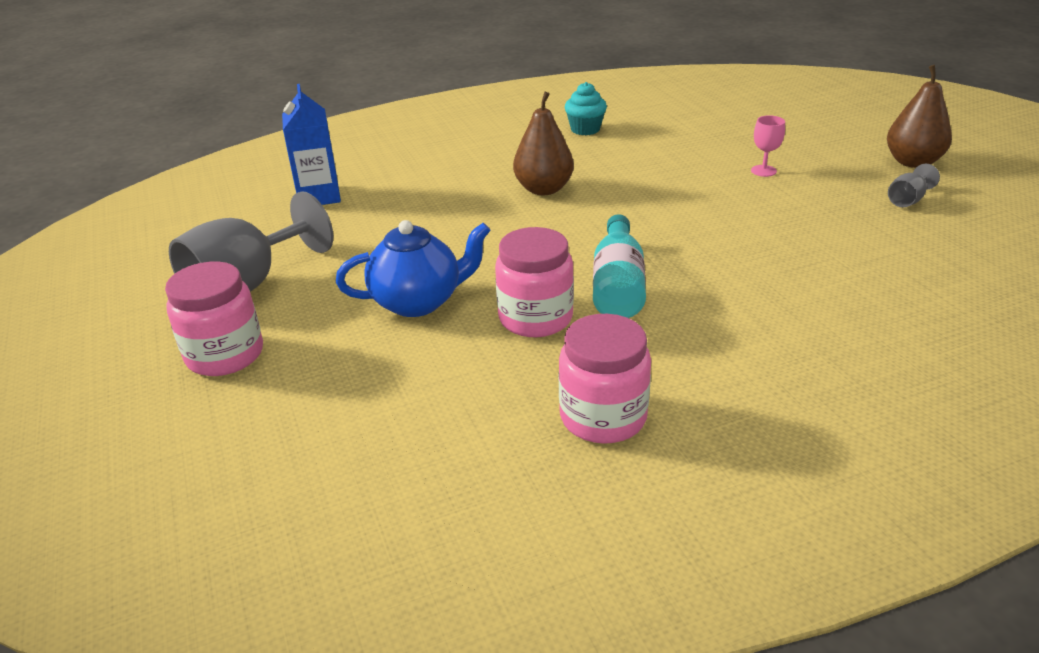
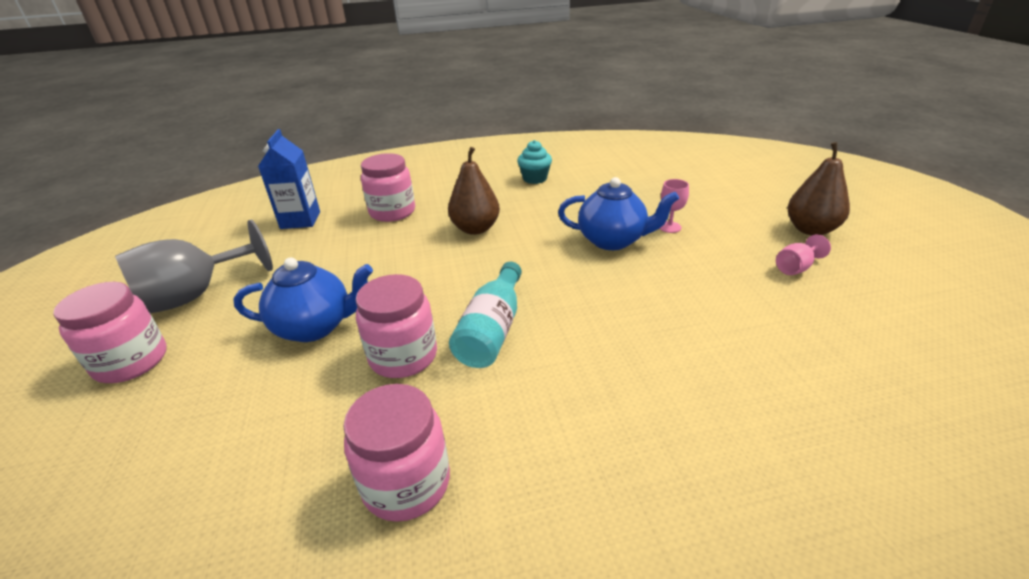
camera: 10 degrees right, 0 degrees up
grey goblet [888,164,940,207] -> pink goblet [776,234,831,275]
none -> pink jar [361,153,415,222]
none -> blue teapot [558,177,679,250]

